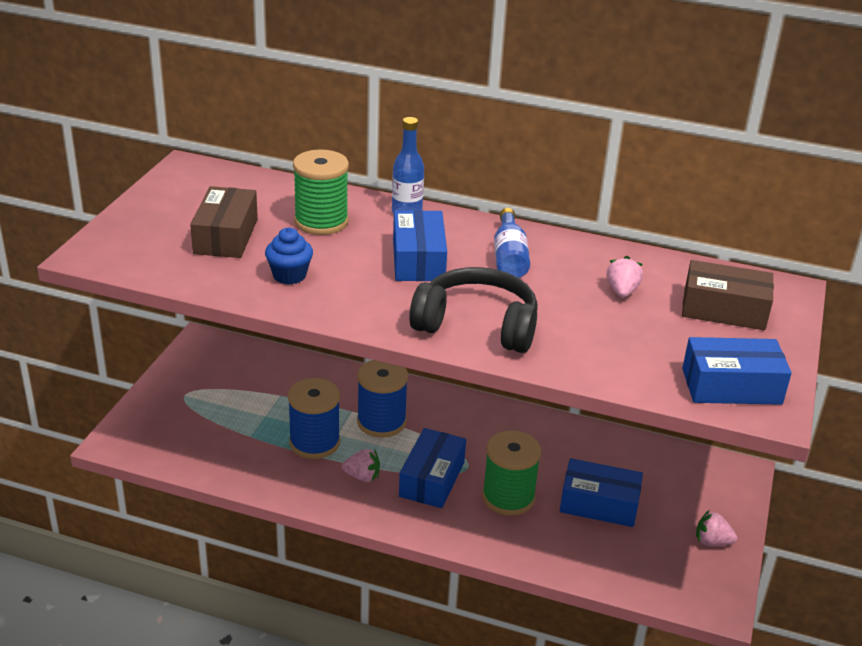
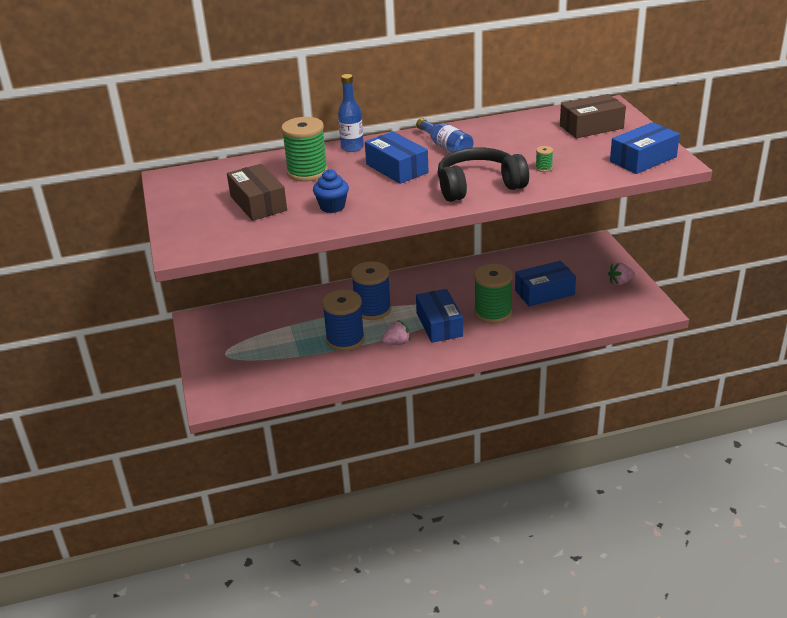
camera: 30 degrees left, 0 degrees up
pink strawberry [606,256,643,298] -> none
none -> green spool [535,146,553,172]

